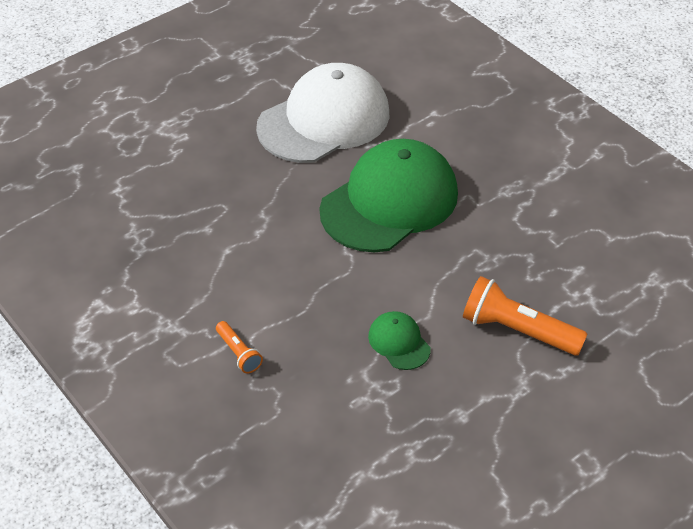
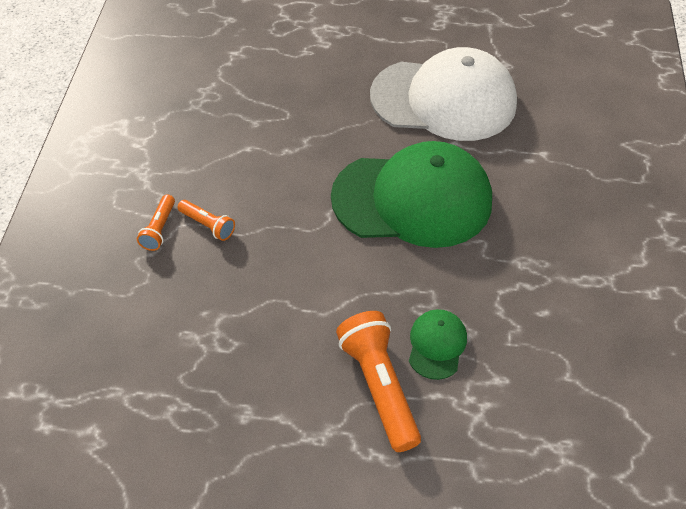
camera: 45 degrees right, 5 degrees up
green cap [368,311,431,370] -> green cap moved to [409,309,467,380]
none -> orange flashlight [177,200,235,241]

